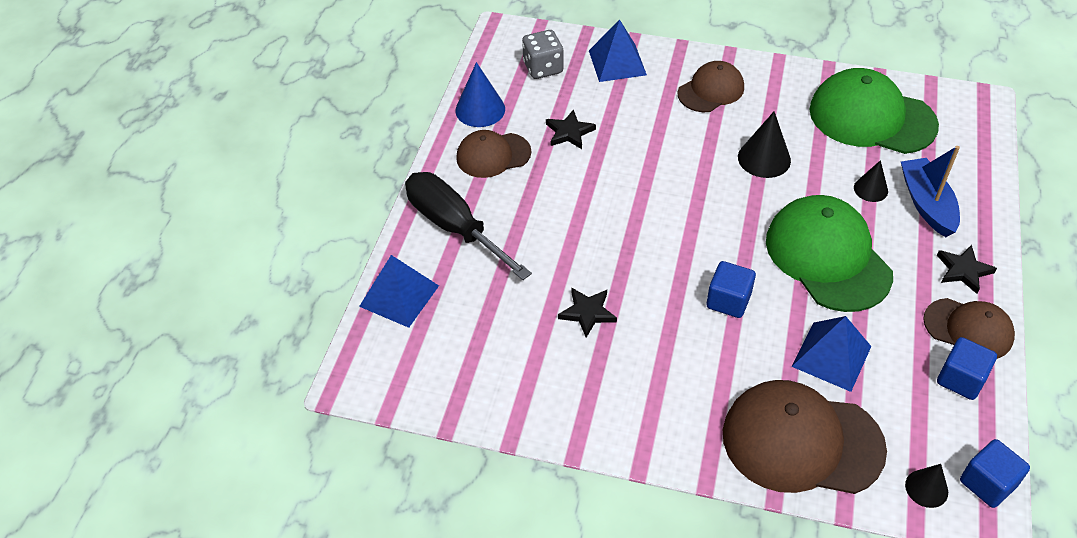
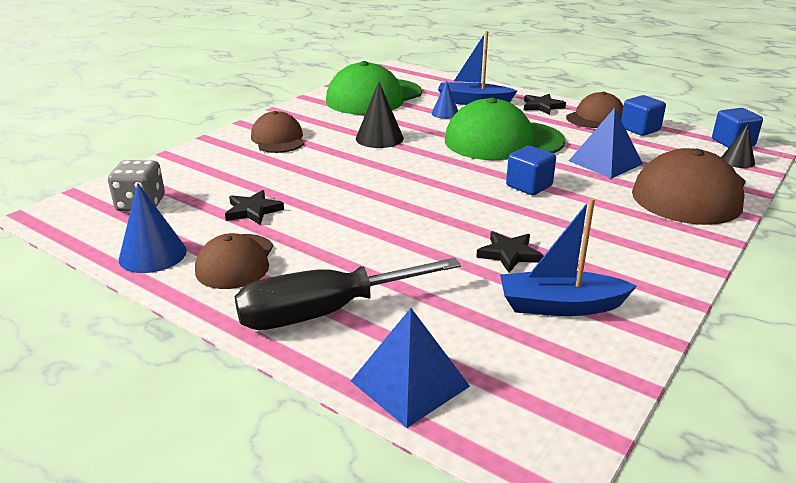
camera: 70 degrees left, 20 degrees down
blue pyramid [589,19,647,82] -> none
black cone [854,160,888,202] -> blue cone [432,81,458,119]
none -> blue boat [500,198,637,316]

